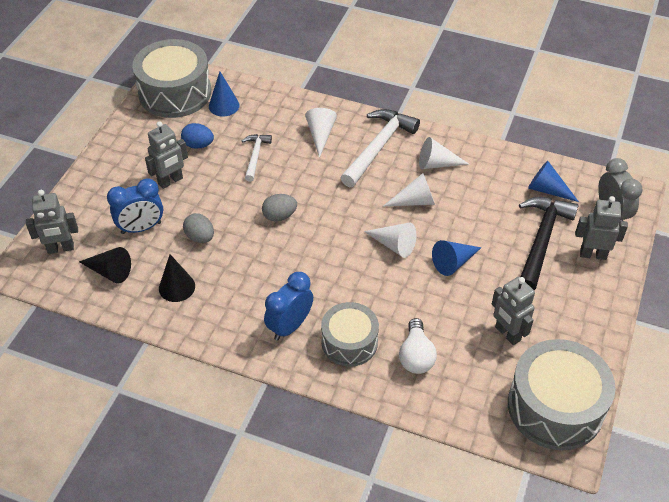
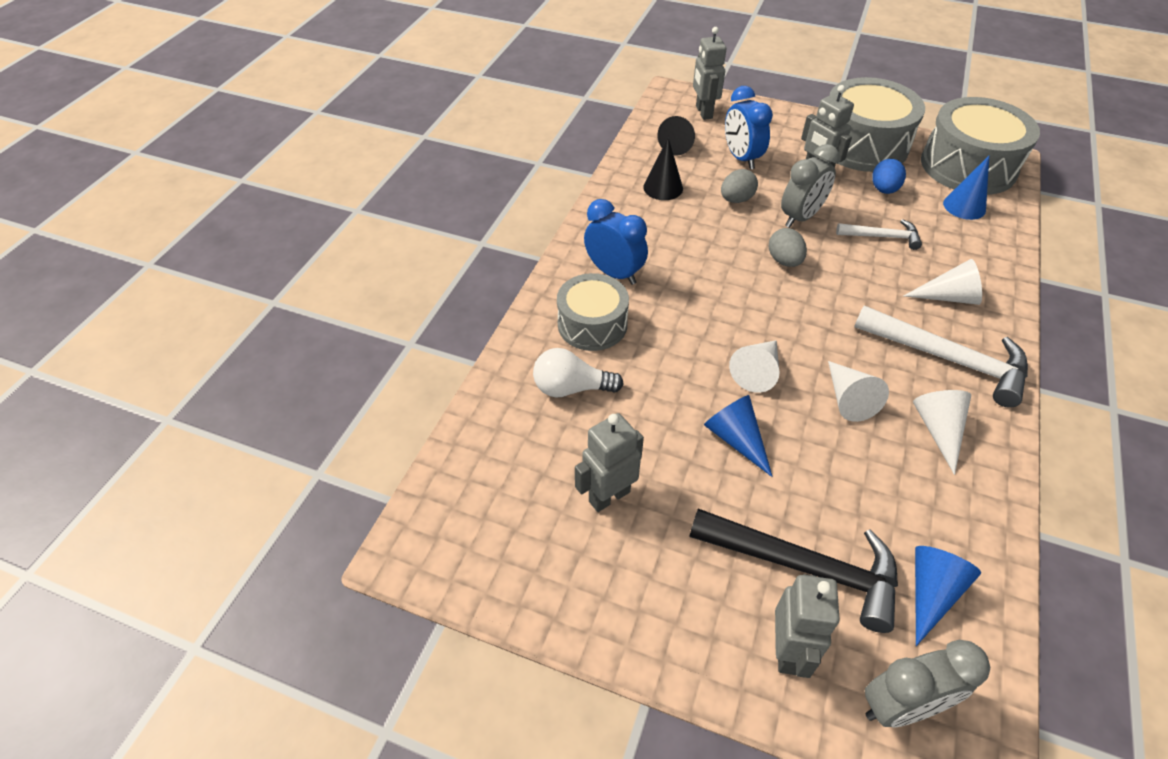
camera: 90 degrees right, 0 degrees up
grey drum [508,339,615,450] -> grey drum moved to [829,77,925,172]
none -> grey clock [781,144,840,228]

